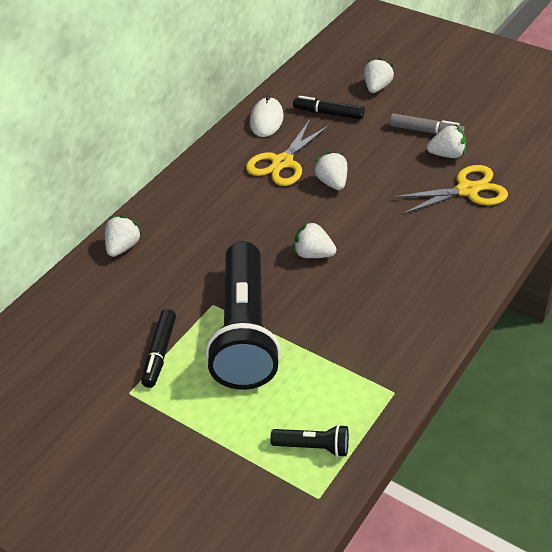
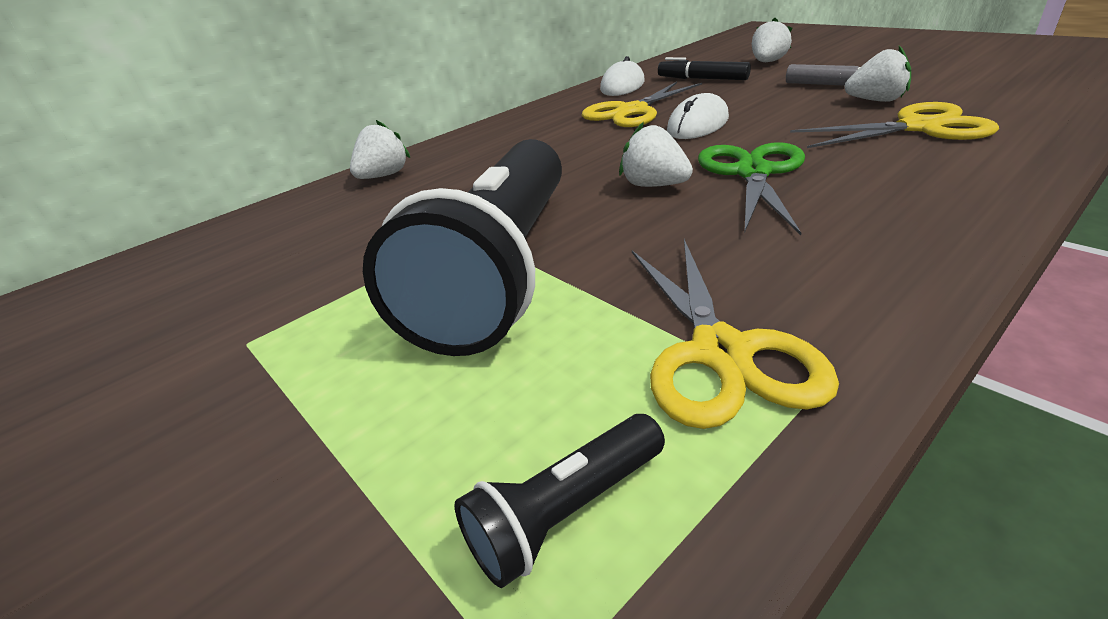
camera: 15 degrees right, 10 degrees down
black marker [141,309,176,388] -> none
black flashlight [270,424,349,457] -> black flashlight turned 120 degrees clockwise [454,414,665,588]
white strawberry [314,151,347,190] -> white mouse [667,93,729,139]
none -> yellow scissors [632,239,839,429]
none -> green scissors [698,142,805,235]

